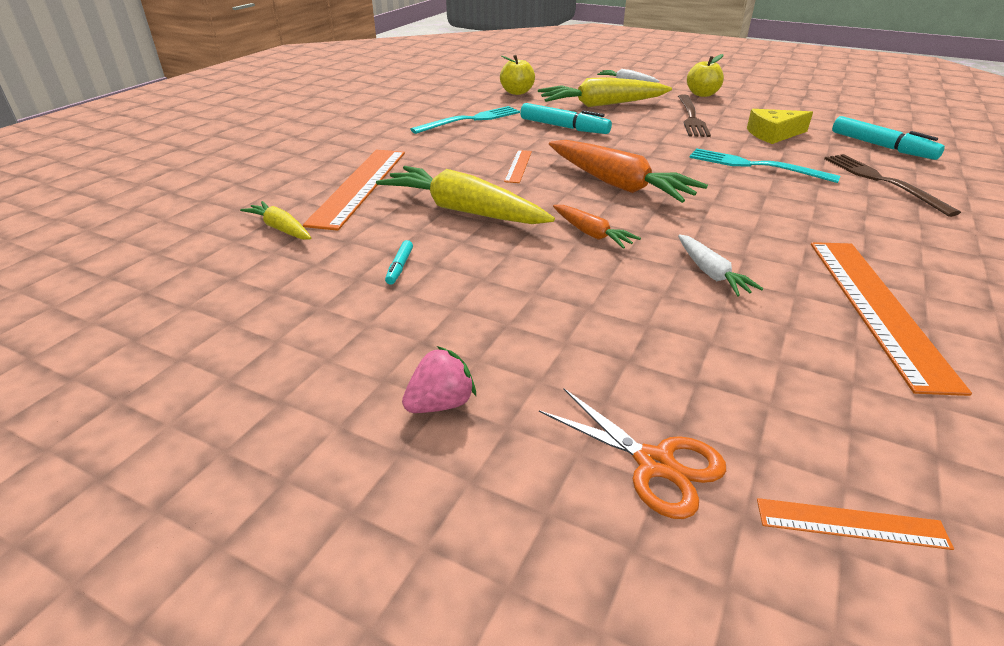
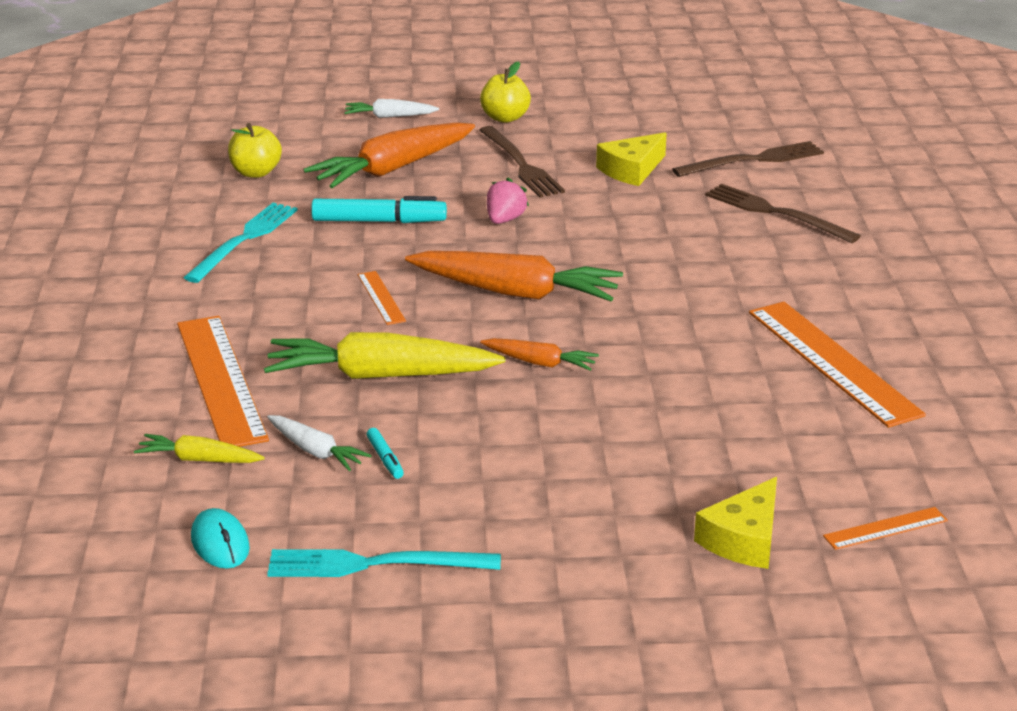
camera: 30 degrees left, 5 degrees down
pink strawberry [402,346,476,413] -> pink strawberry moved to [487,178,529,224]
yellow carrot [538,77,672,107] -> orange carrot [304,122,475,188]
orange scissors [539,388,726,519] -> yellow cheese [694,477,777,569]
white carrot [678,234,763,296] -> white carrot moved to [267,415,372,471]
turquoise fork [689,148,840,183] -> turquoise fork moved to [267,549,501,577]
turquoise marker [832,116,945,160] -> brown fork [672,141,824,177]
none -> turquoise mouse [191,508,250,568]

